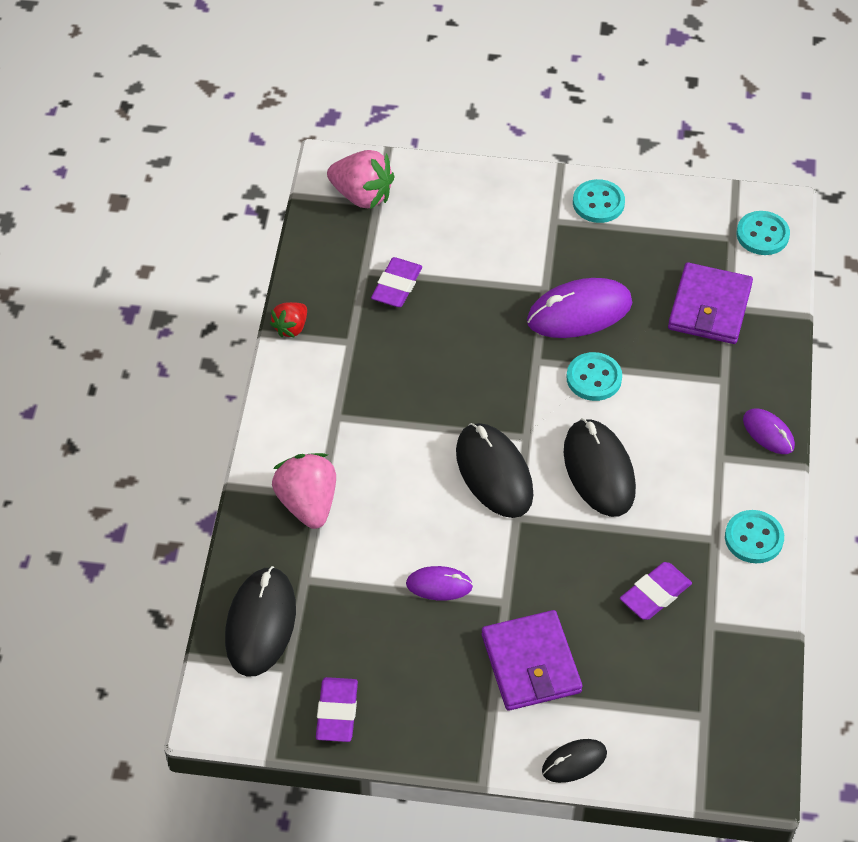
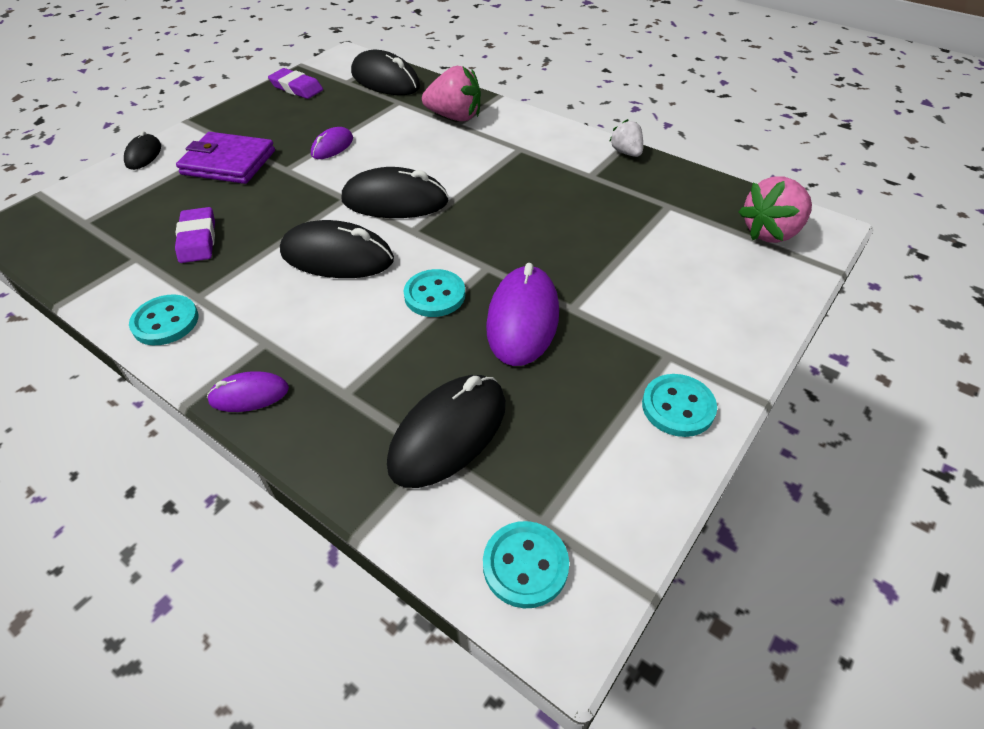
camera: 120 degrees right, 5 degrees down
red strawberry [270,302,307,338] -> white strawberry [609,119,643,157]
purple eraser [371,257,422,307] -> none
purple wallet [668,262,753,344] -> black mouse [387,375,506,488]

